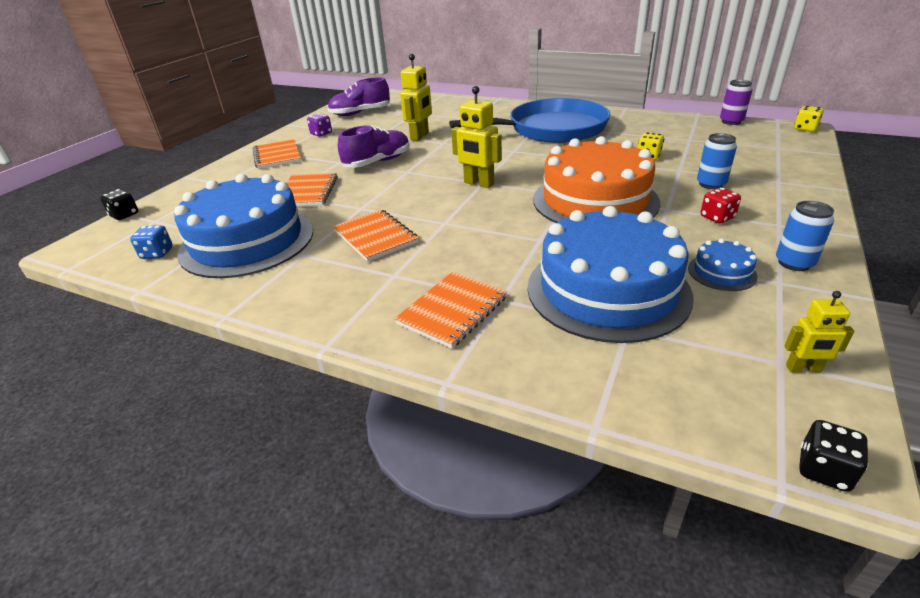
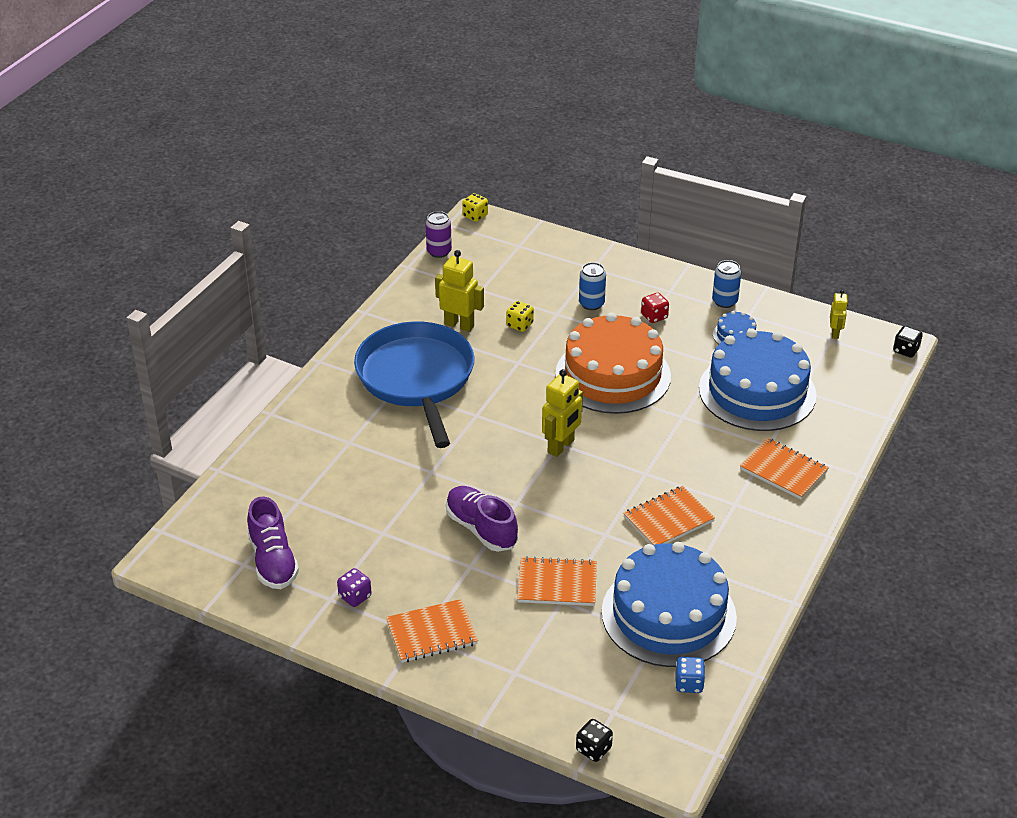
camera: 90 degrees left, 5 degrees up
yellow robot [400,54,432,141] -> yellow robot moved to [435,250,484,332]

